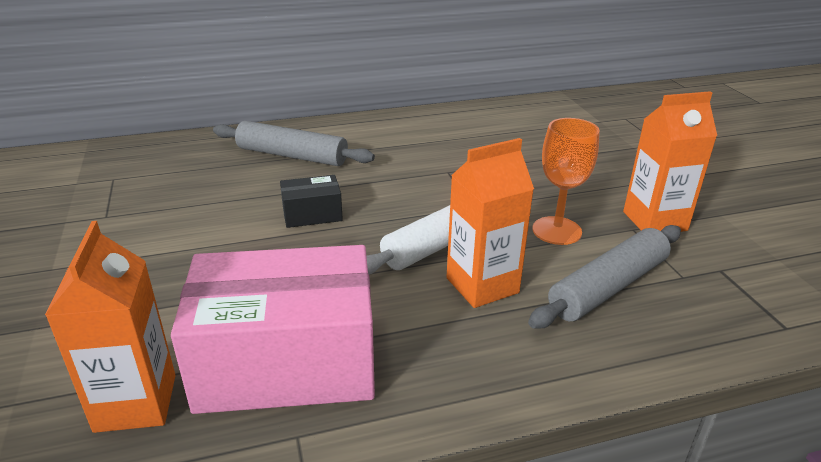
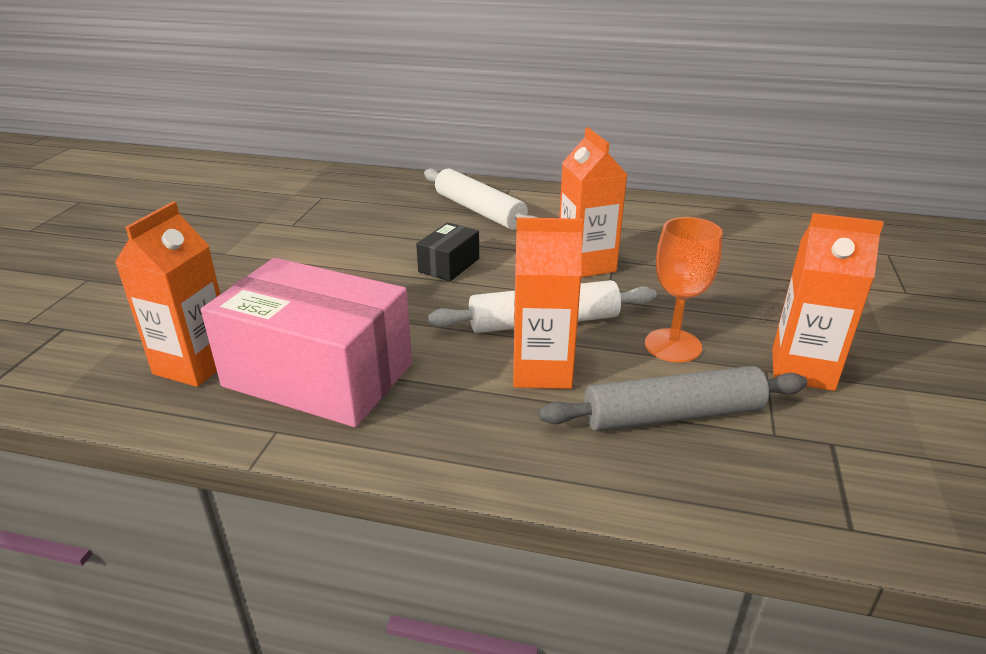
camera: 30 degrees right, 0 degrees up
grey rolling pin [213,121,375,166] -> white rolling pin [424,169,538,230]
black box [280,175,343,228] -> black box turned 75 degrees counterclockwise [416,222,479,282]
none -> orange carton [559,127,627,277]

